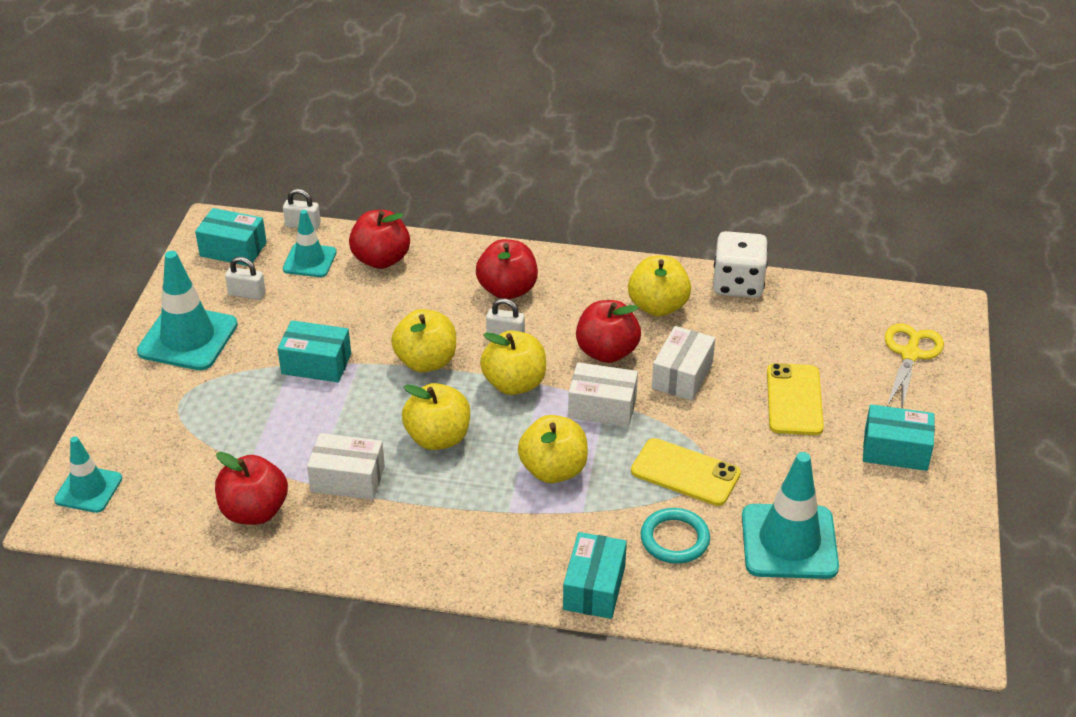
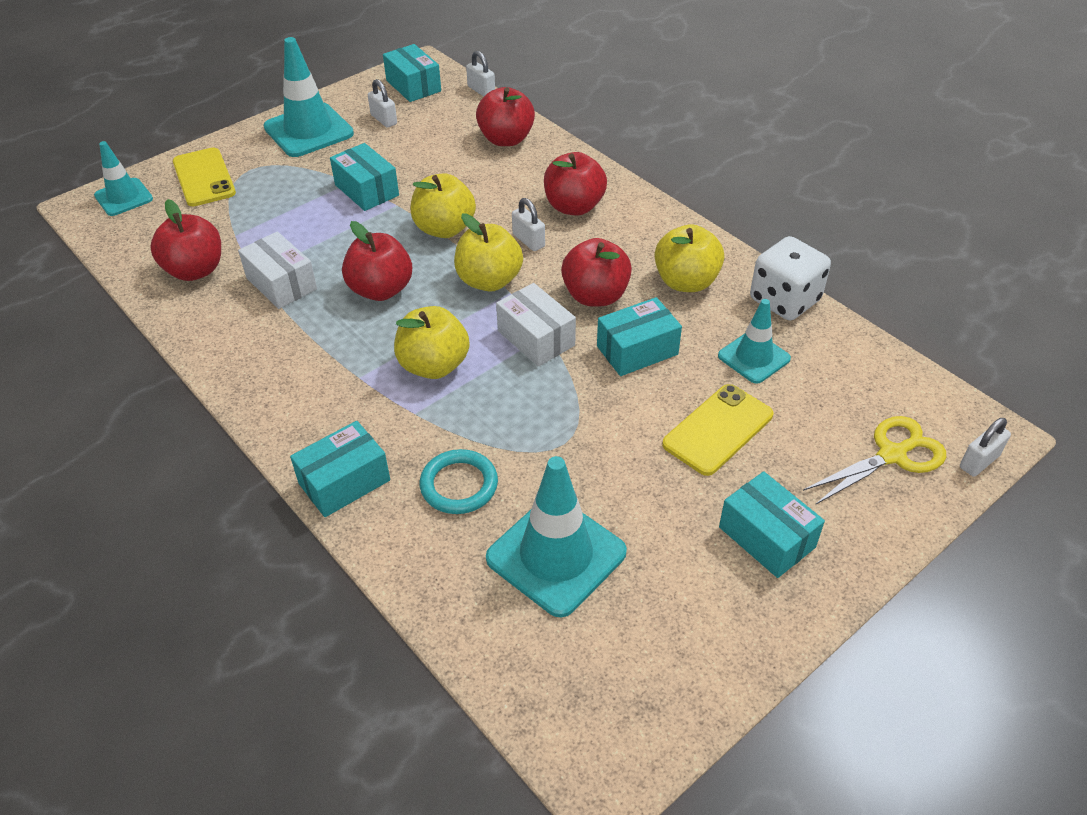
camera: 40 degrees right, 5 degrees up
turquoise traffic cone [283,210,336,277] -> turquoise traffic cone moved to [718,299,791,384]
yellow apple [402,383,470,450] -> red apple [342,221,412,301]
yellow phone [631,438,741,506] -> yellow phone moved to [173,148,236,206]
white box [652,326,715,401] -> turquoise box [597,297,682,376]
none -> white padlock [960,418,1011,477]

